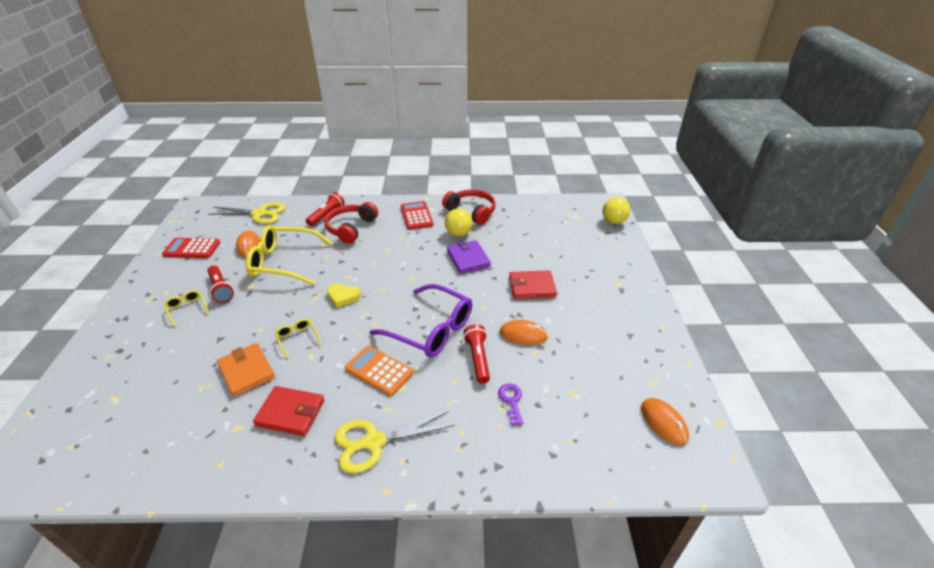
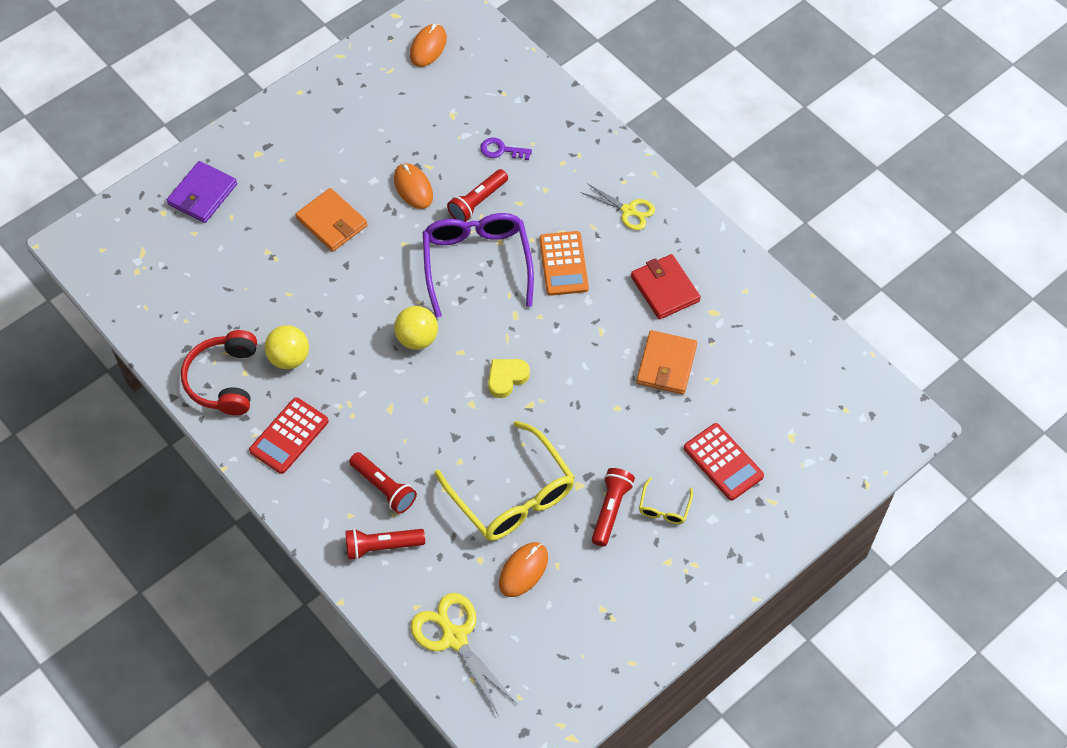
camera: 130 degrees left, 20 degrees up
red calculator [162,238,220,258] -> red calculator moved to [684,423,764,500]
yellow glasses [275,319,321,359] -> none
red headphones [324,202,378,244] -> red flashlight [349,452,417,514]
yellow heart [327,284,361,308] -> yellow heart turned 105 degrees counterclockwise [488,359,530,398]
yellow scissors [335,411,454,473] -> yellow scissors [581,183,655,230], size x0.65
purple wallet [447,240,491,274] -> purple wallet moved to [167,161,237,223]
purple key [498,384,523,425] -> purple key turned 60 degrees clockwise [480,138,532,160]
red wallet [509,270,557,299] -> orange wallet [295,188,367,252]
yellow ball [603,197,630,224] -> yellow ball moved to [394,306,438,350]

